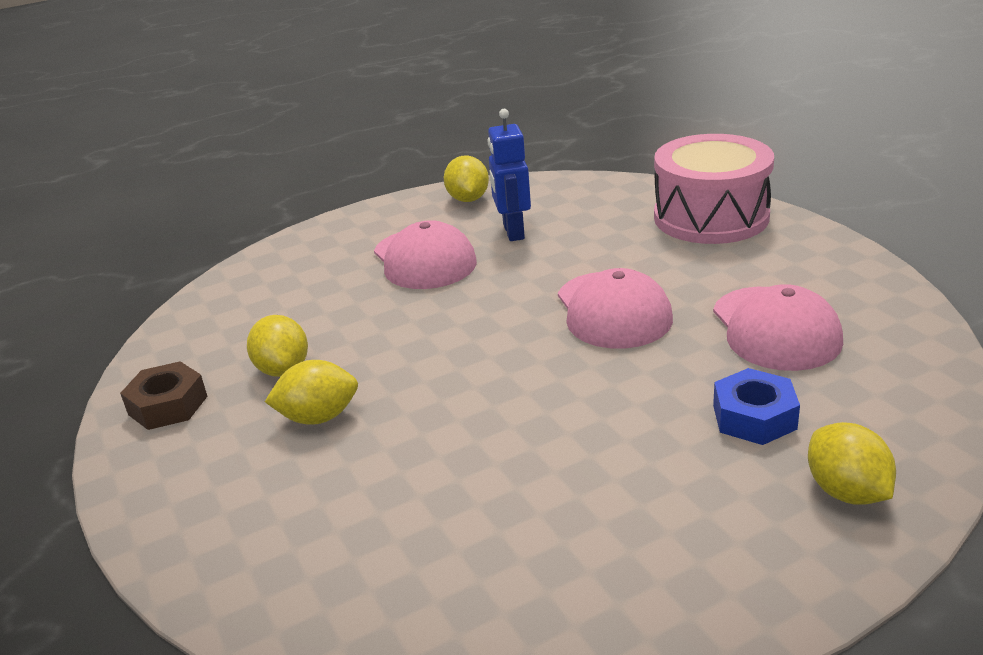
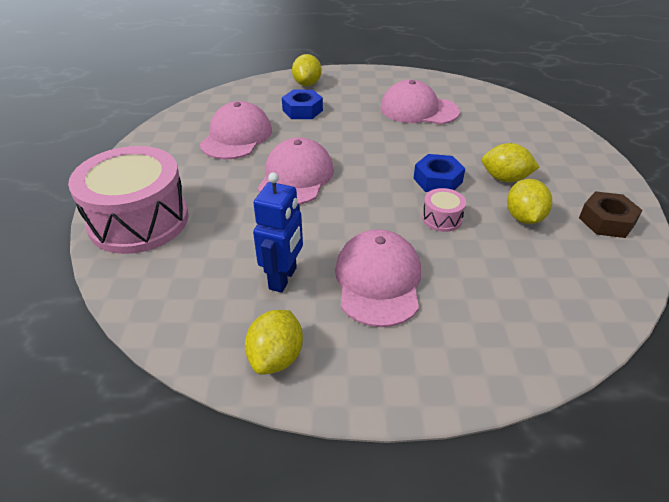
camera: 155 degrees left, 10 degrees up
none -> pink cap [380,80,460,124]
none -> blue nut [413,154,465,192]
none -> pink drum [422,188,466,232]

